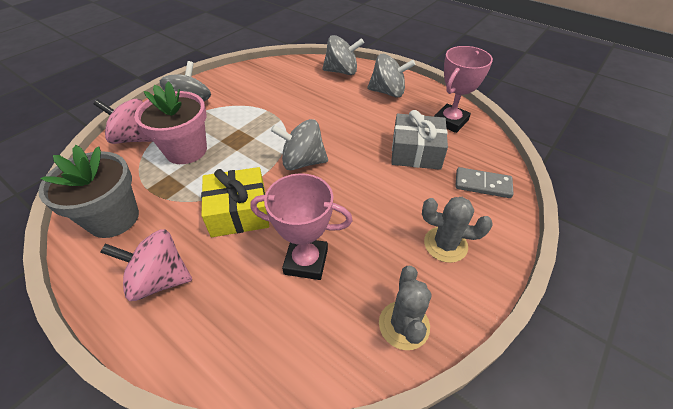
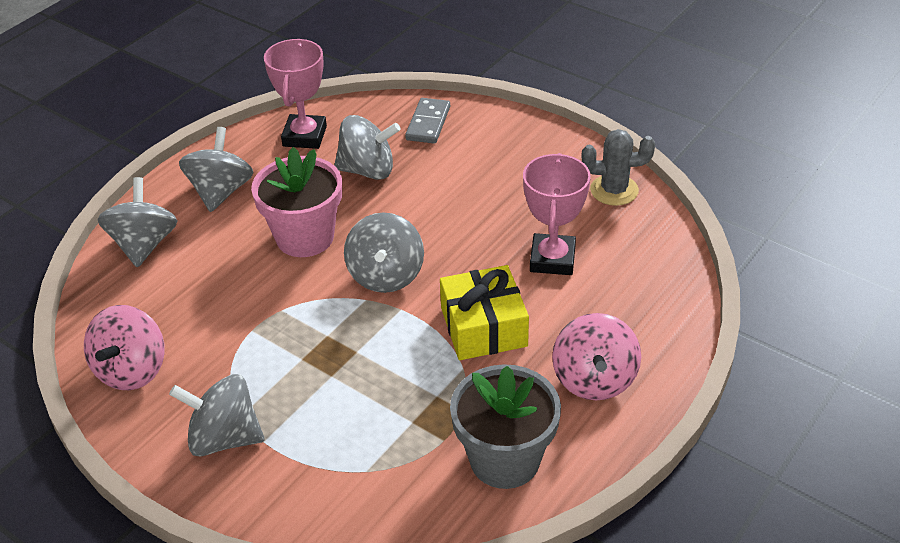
camera: 90 degrees left, 5 degrees down
pink spinning top [94,99,153,144] -> pink spinning top moved to [84,305,165,390]
pink flower pot [134,81,207,164] -> pink flower pot moved to [251,147,342,257]
grey gift [391,110,448,170] -> grey spinning top [334,115,401,180]
grey cactus [422,197,492,263] -> none
pink trophy [434,46,493,133] -> pink trophy turned 60 degrees clockwise [264,39,327,149]

